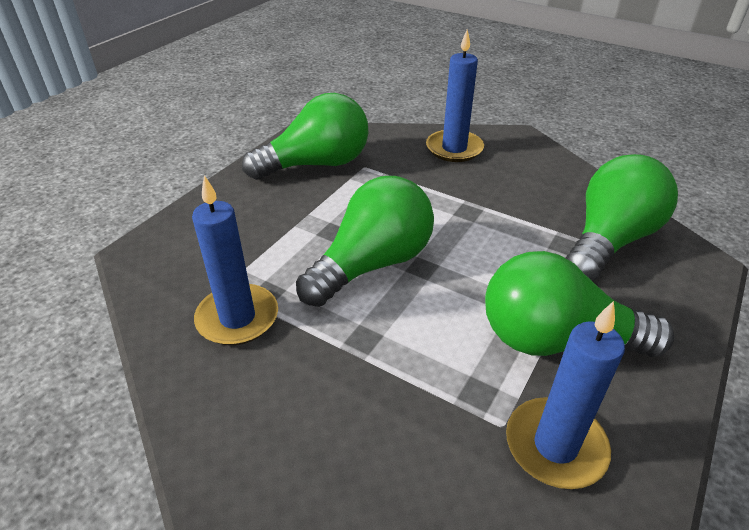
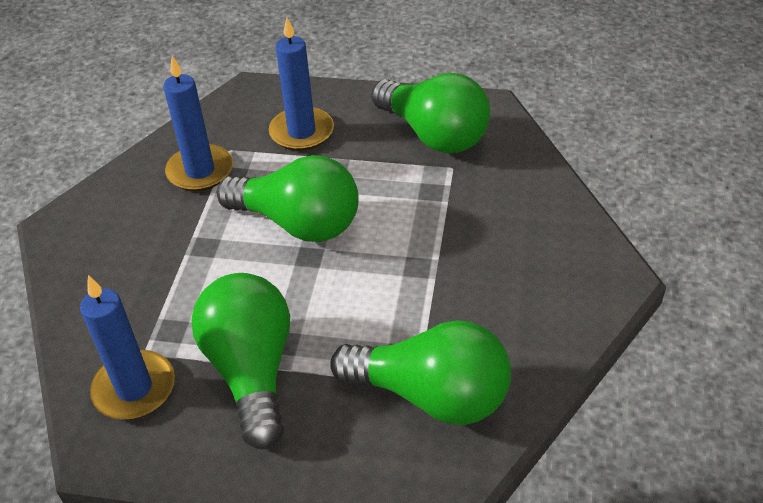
camera: 70 degrees right, 5 degrees up
blue candle [426,29,484,162] -> blue candle moved to [269,18,334,151]

